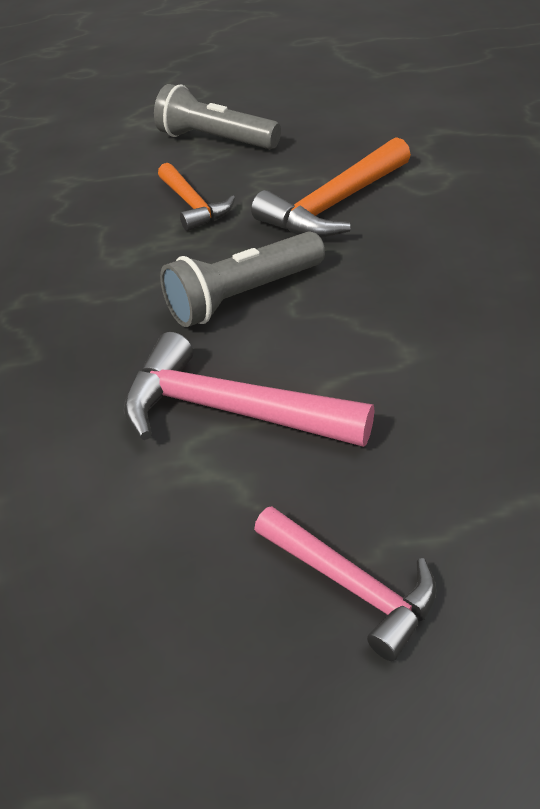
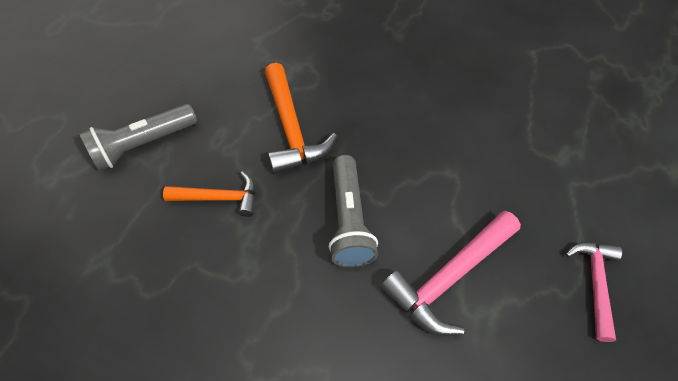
camera: 65 degrees left, 15 degrees up
pink hammer [254,506,437,661] -> pink hammer turned 60 degrees counterclockwise [565,243,622,342]

